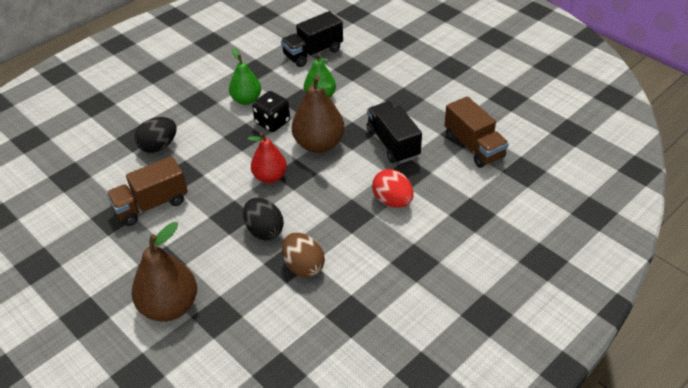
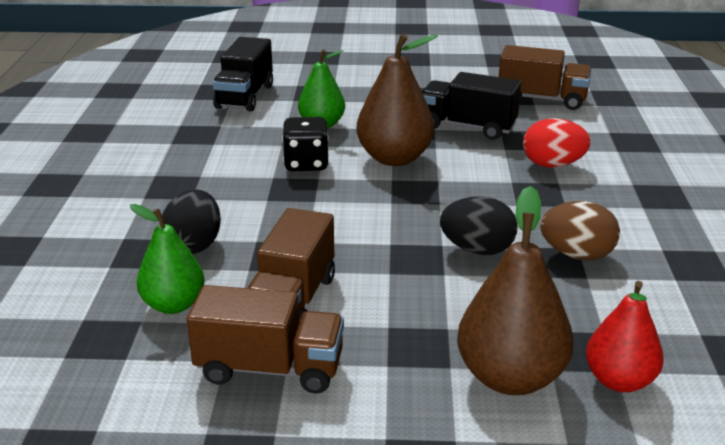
camera: 45 degrees left, 15 degrees down
green pear [229,48,261,105] -> green pear moved to [130,204,205,314]
red pear [248,133,287,183] -> red pear moved to [586,281,664,392]
none -> brown truck [187,285,344,394]

